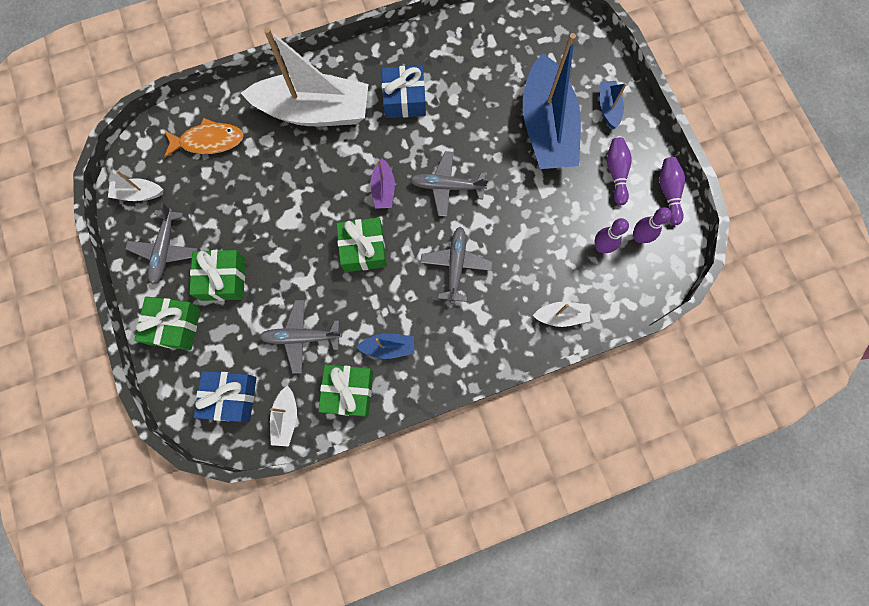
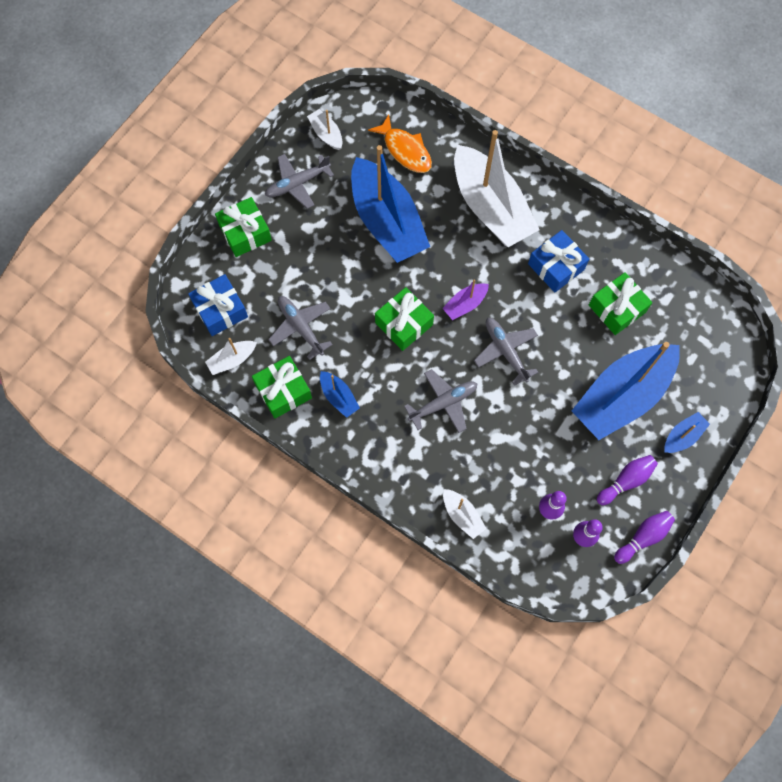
camera: 55 degrees right, 5 degrees down
green gift [189,250,245,301] -> green gift moved to [589,272,652,335]
none -> blue boat [351,145,430,263]

